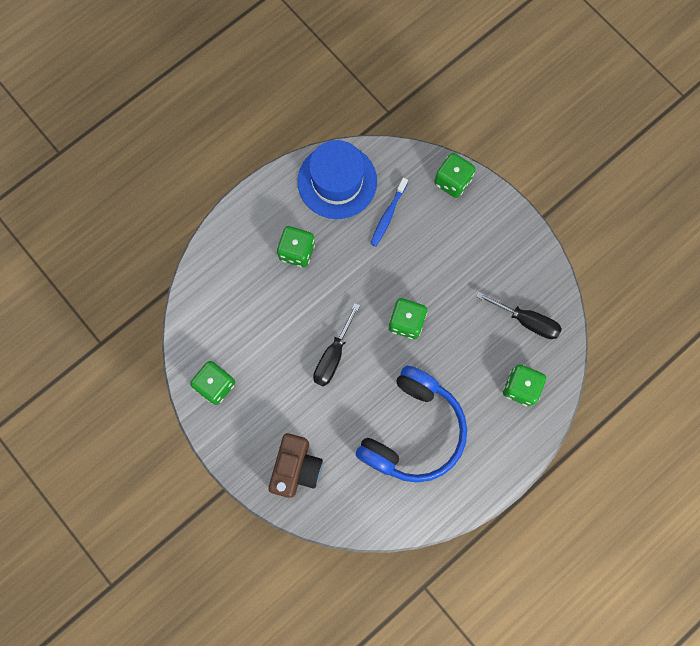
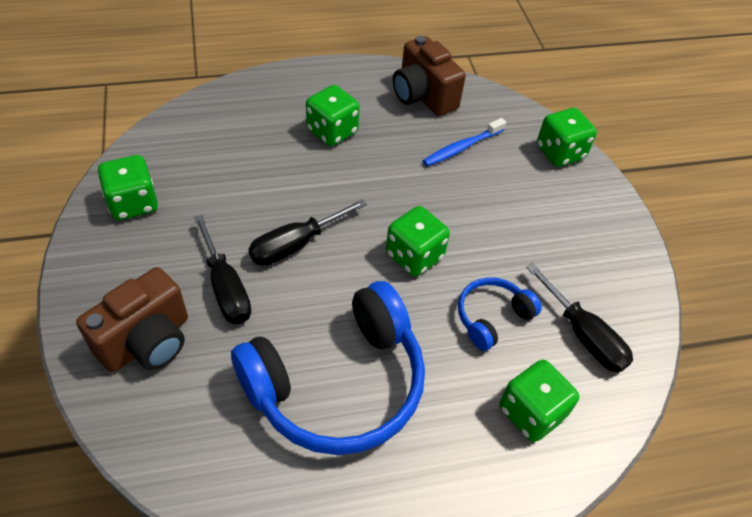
camera: 25 degrees right, 25 degrees down
blue hat [297,140,377,219] -> brown camera [393,36,466,116]
none -> black screwdriver [194,215,251,324]
none -> blue headphones [458,277,542,351]

